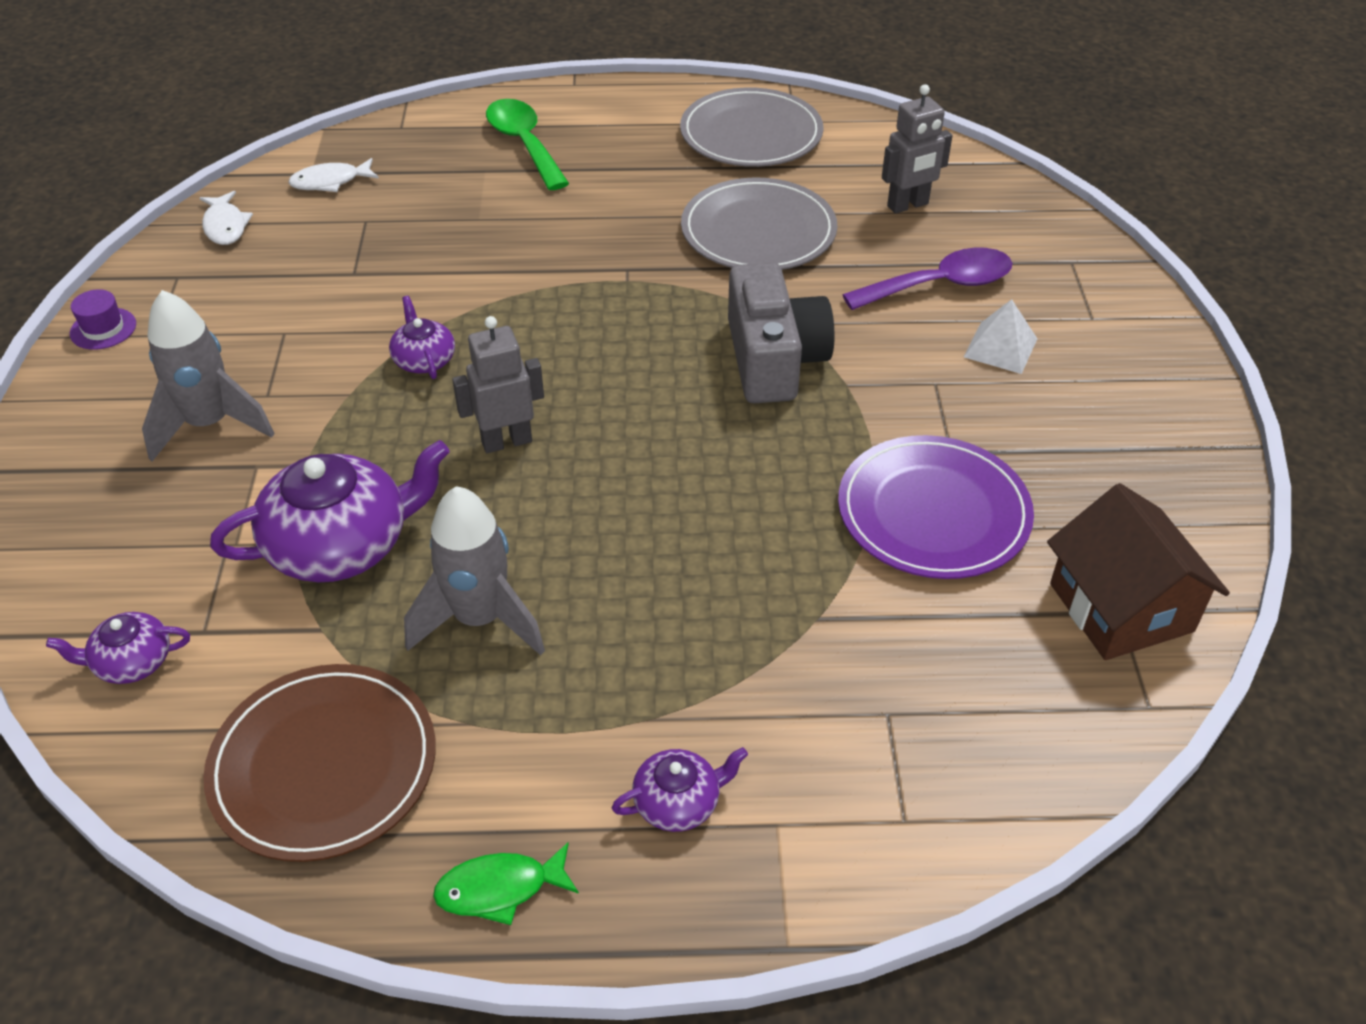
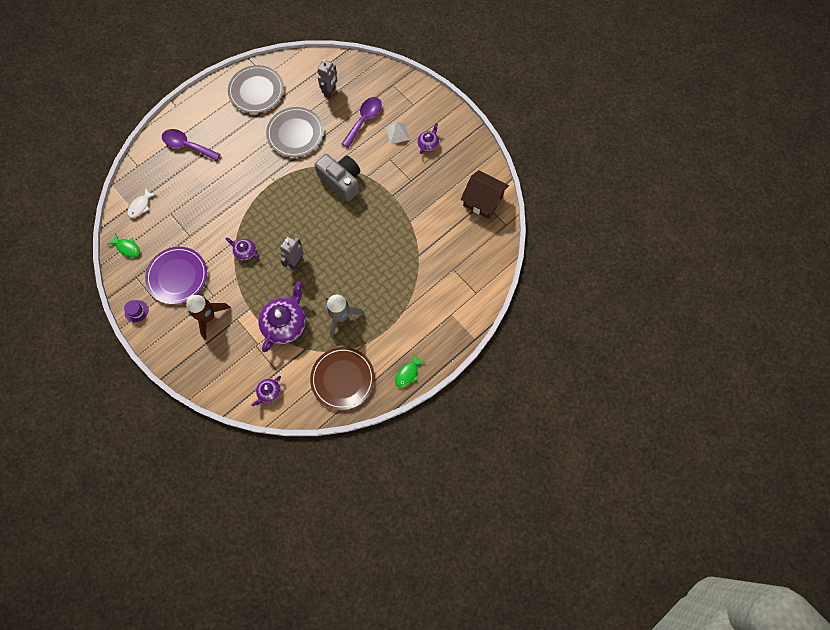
camera: 40 degrees left, 25 degrees up
grey rocket [142,290,275,461] -> brown rocket [186,295,231,340]
white fish [200,191,253,245] -> green fish [107,233,140,257]
green spoon [486,99,569,190] -> purple spoon [162,129,221,161]
purple teapot [612,747,748,832] -> purple teapot moved to [417,123,439,154]
purple plate [838,435,1034,579] -> purple plate moved to [145,247,207,304]

